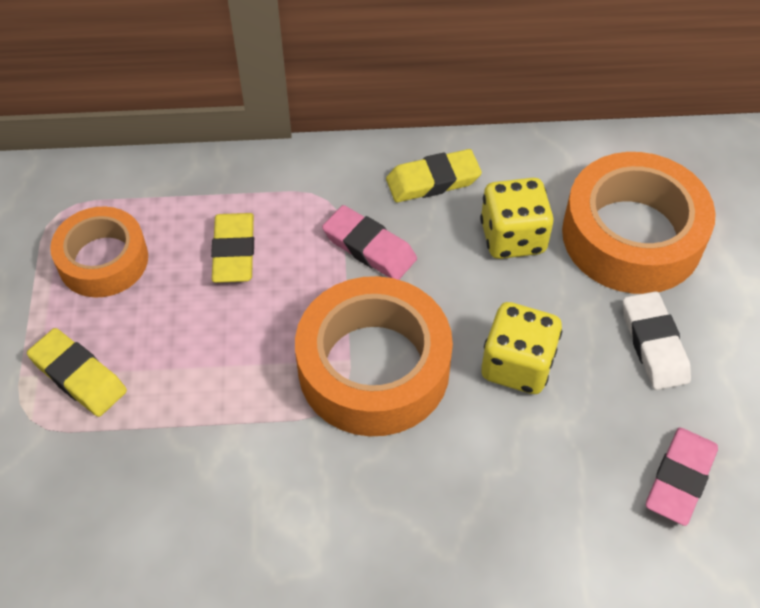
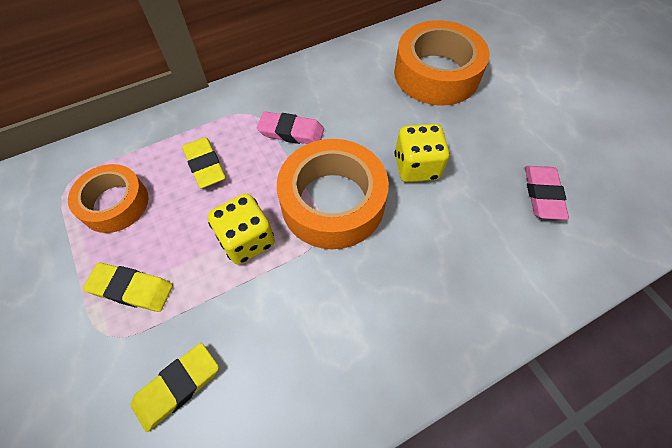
camera: 25 degrees left, 5 degrees up
yellow eraser [386,149,482,202] -> yellow eraser moved to [131,343,219,432]
yellow dice [480,178,554,259] -> yellow dice moved to [208,193,275,264]
white eraser [623,291,691,390] -> none

